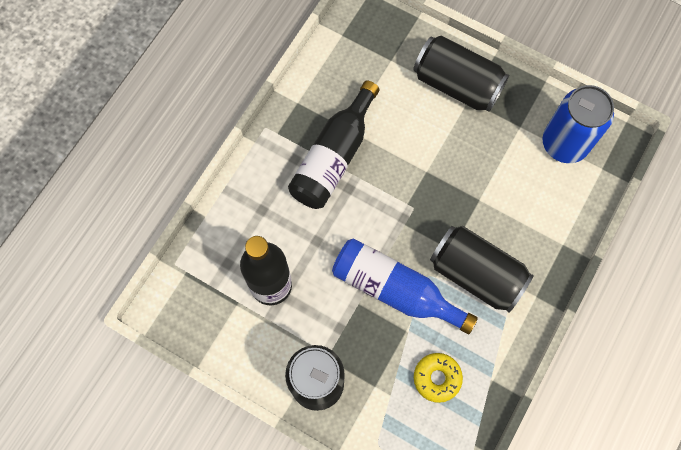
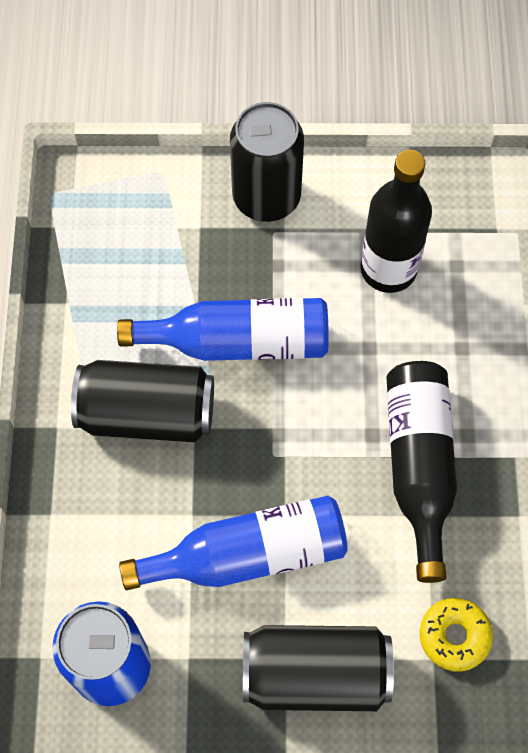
camera: 150 degrees right, 5 degrees down
yellow donut [414,353,463,403] -> yellow donut moved to [420,598,493,671]
none -> blue bottle [119,496,348,590]

